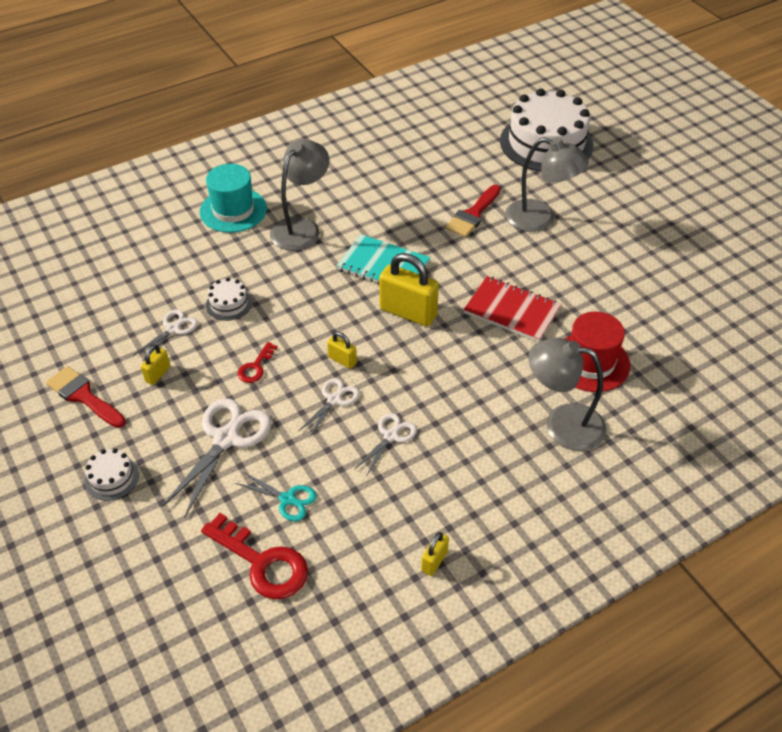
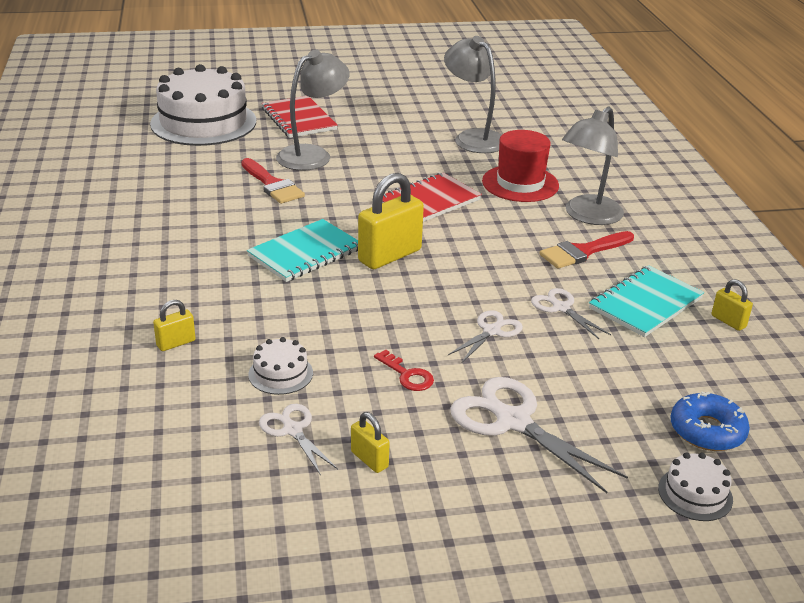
camera: 70 degrees left, 15 degrees down
red brush [46,366,126,428] -> red brush moved to [539,231,634,269]
white cake [85,448,139,501] -> white cake moved to [658,452,733,521]
turquoise hat [200,164,267,233] -> none
red key [201,513,308,599] -> blue donut [670,391,750,451]
turquoise scissors [235,472,317,521] -> none
grey lamp [270,139,329,251] -> grey lamp moved to [444,36,501,153]
white scissors [298,378,360,438] -> white scissors turned 75 degrees clockwise [448,310,523,363]
yellow padlock [327,332,357,369] -> yellow padlock moved to [153,300,196,351]
none -> red notebook [262,96,338,138]
none -> turquoise notebook [589,265,704,337]

